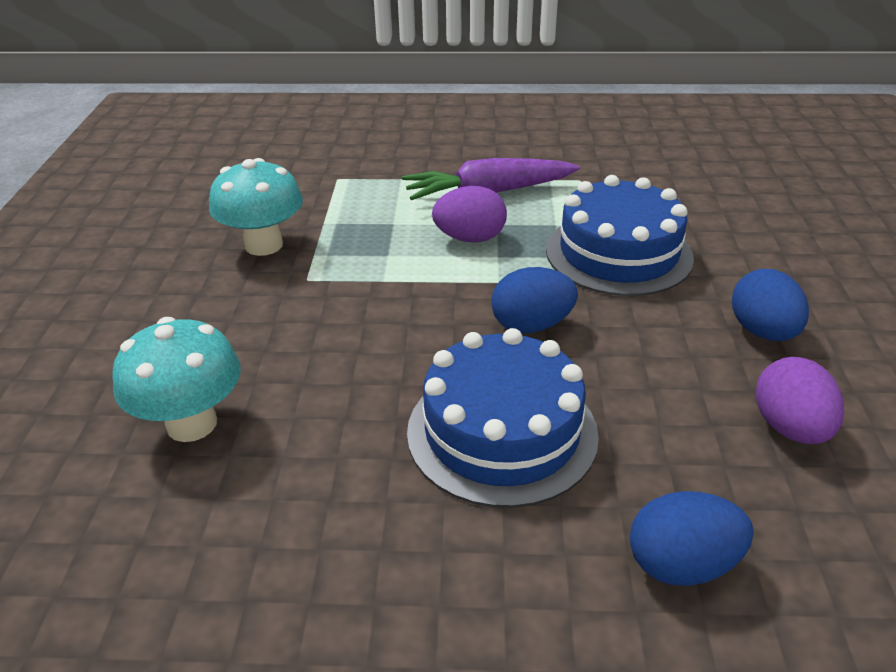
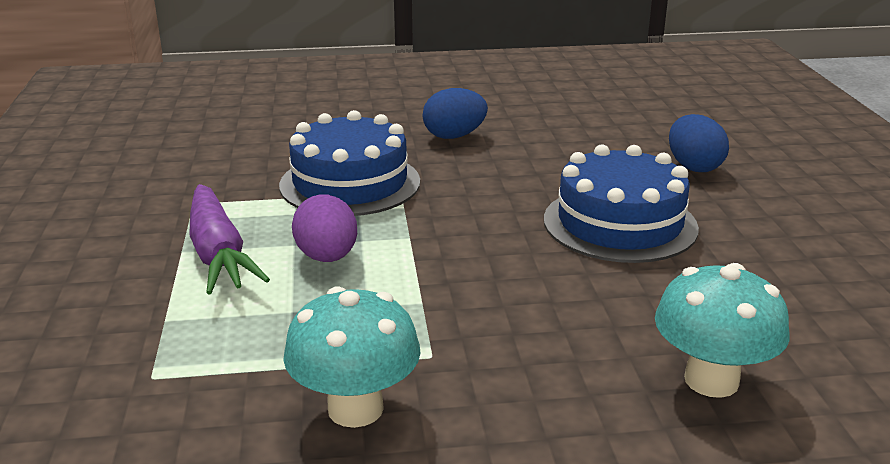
camera: 100 degrees left, 10 degrees down
blue egg [491,267,578,333] -> none
purple egg [756,357,844,444] -> none

